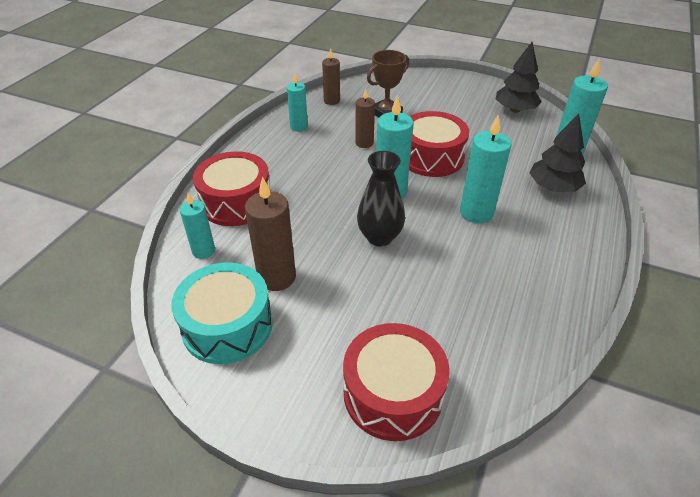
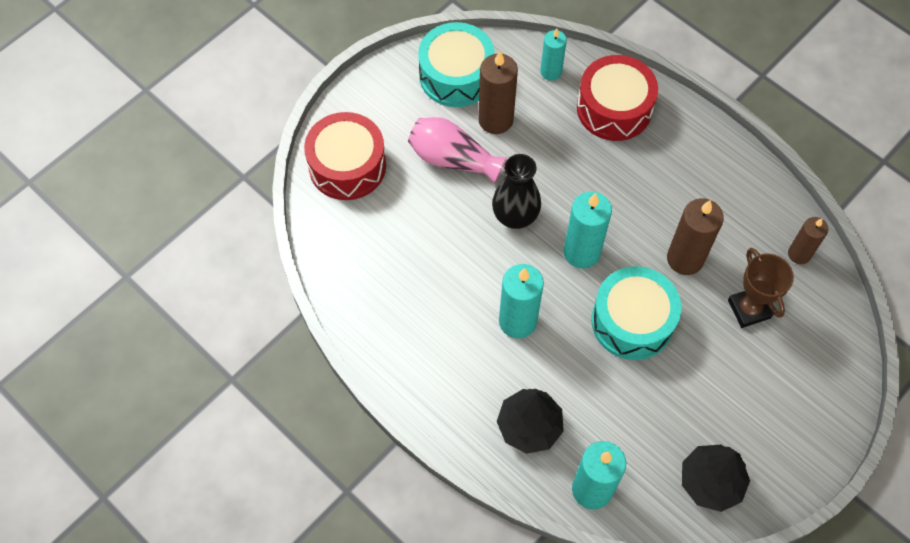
camera: 110 degrees right, 20 degrees up
turquoise candle [287,74,308,132] -> none
brown candle [355,88,375,148] -> brown candle [667,198,724,275], size x1.59
red drum [409,111,469,177] -> turquoise drum [591,266,681,360]
none -> pink vase [408,117,507,184]

